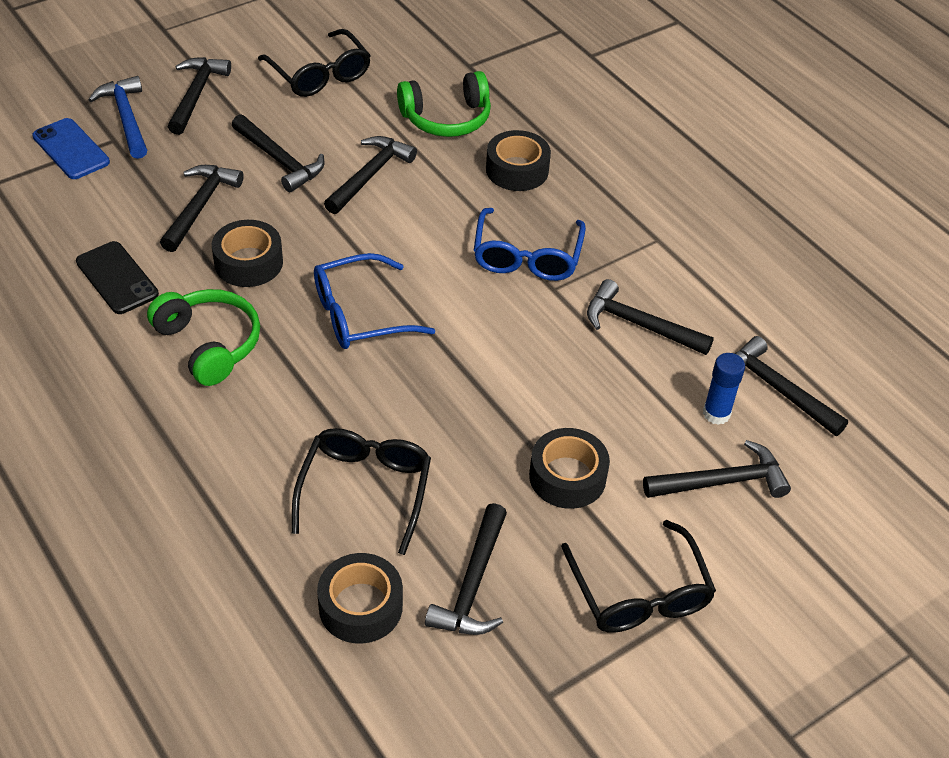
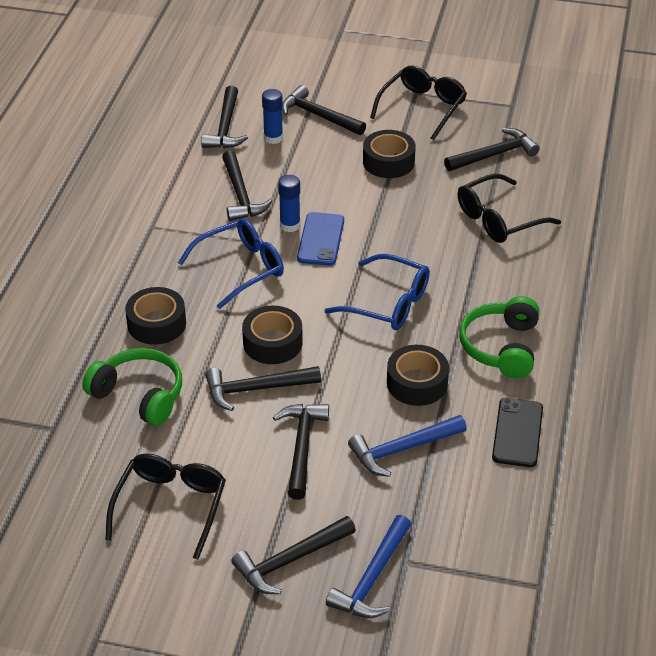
camera: 130 degrees left, 5 degrees down
blue phone [32,118,110,179] -> blue phone moved to [297,212,344,266]
black hammer [160,165,244,252] -> blue hammer [348,415,467,477]
black tape [317,553,403,644] -> black tape moved to [242,306,303,364]
none -> blue glue stick [278,175,300,232]

